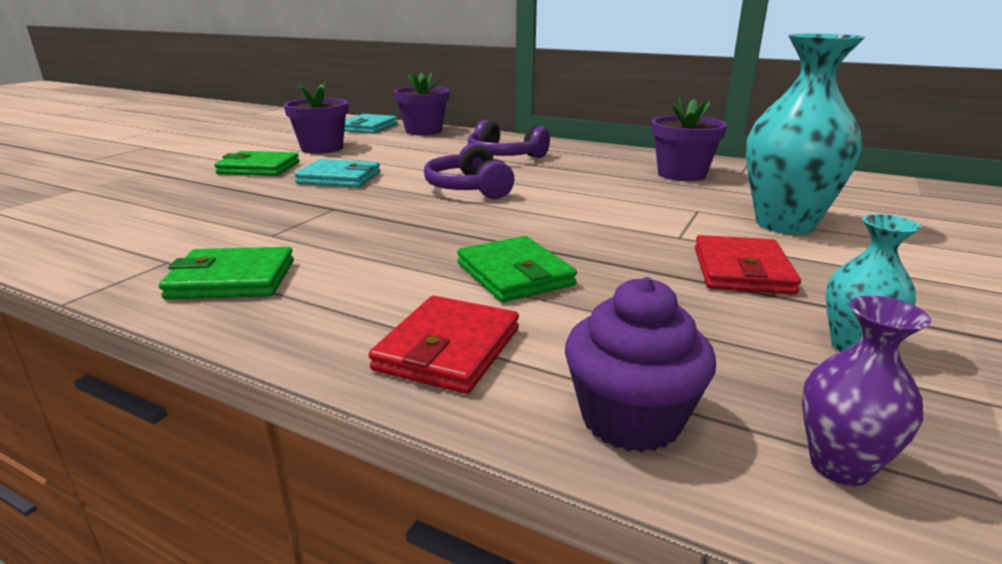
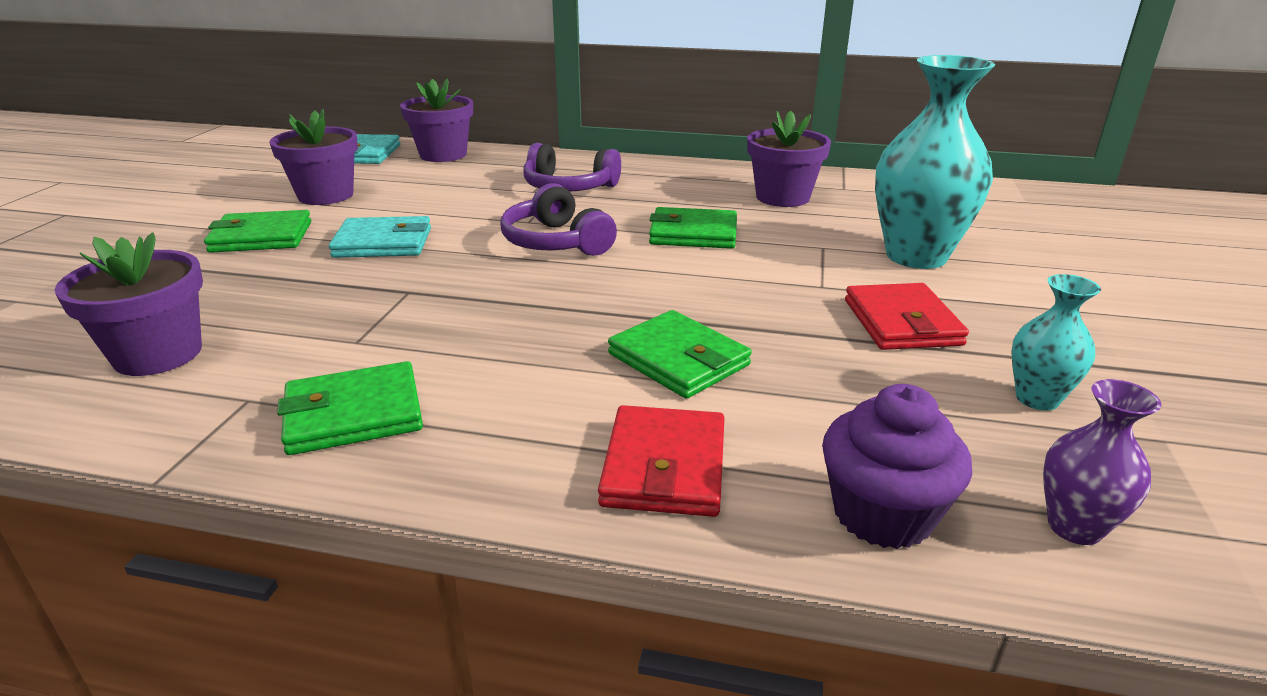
camera: 15 degrees left, 5 degrees up
none -> purple flower pot [54,232,203,376]
none -> green wallet [649,207,737,249]

